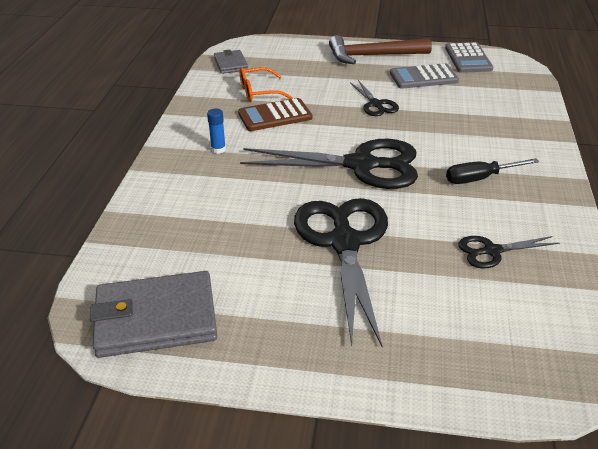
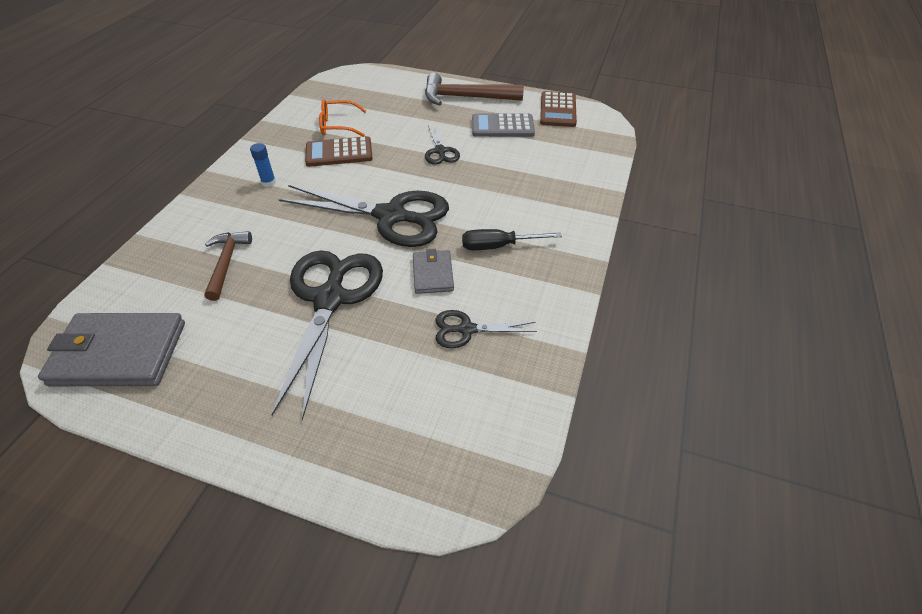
camera: 10 degrees right, 10 degrees up
grey wallet [214,49,248,74] -> grey wallet moved to [413,249,454,294]
grey calculator [445,42,493,73] -> brown calculator [540,91,577,127]
none -> brown hammer [204,231,252,301]

